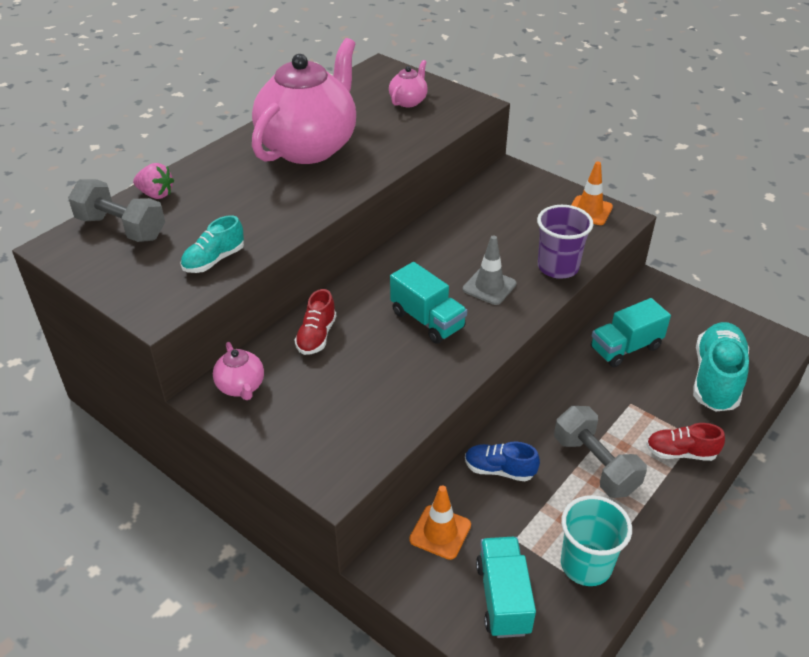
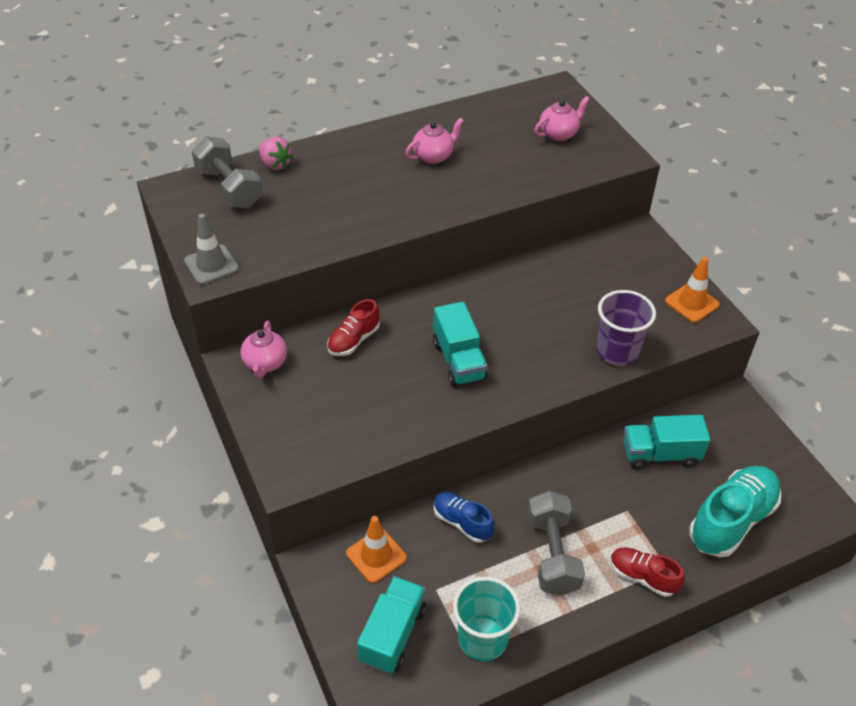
camera: 25 degrees right, 5 degrees up
turquoise shoe [180,215,244,273] -> none
pink teapot [252,38,356,164] -> pink teapot [405,118,464,164], size x0.41
grey traffic cone [463,235,516,305] -> grey traffic cone moved to [184,214,239,285]

